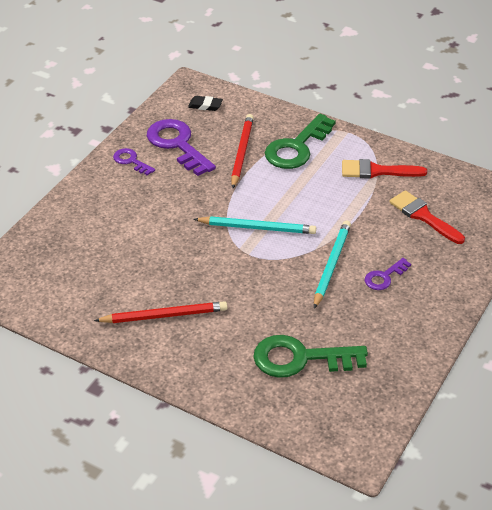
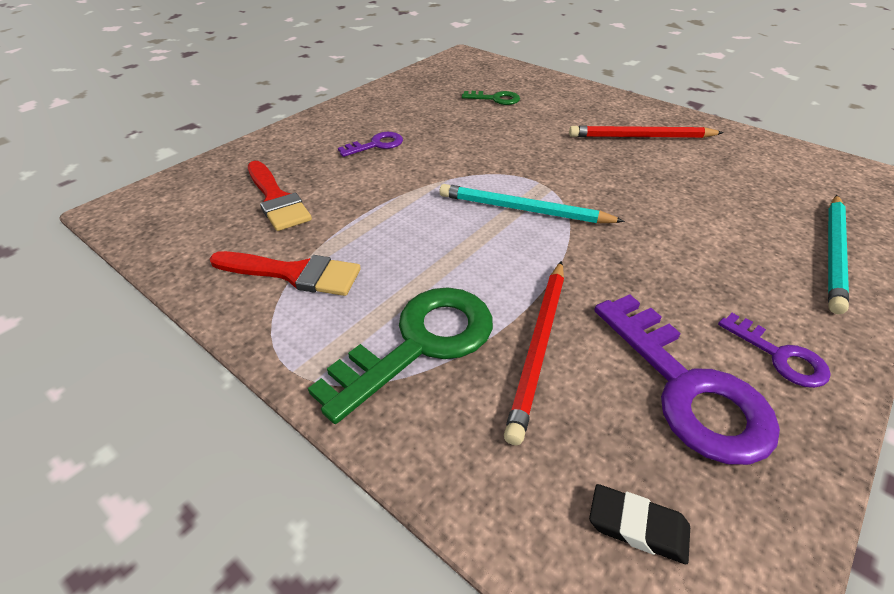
camera: 170 degrees left, 0 degrees up
green key [253,335,368,378] -> green key [462,91,520,105], size x0.52
turquoise pencil [314,221,351,309] -> turquoise pencil moved to [828,195,849,314]

